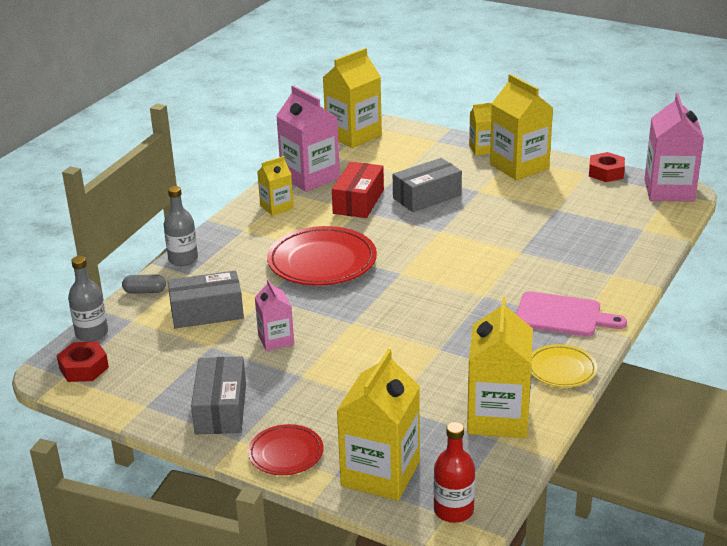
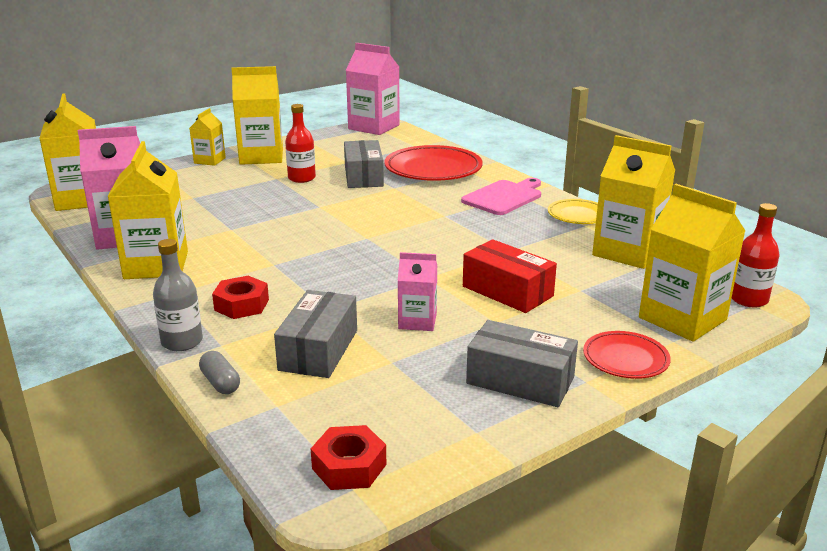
camera: 65 degrees left, 5 degrees down
grey bottle [68,256,108,342] -> none
grey capsule [122,274,166,294] -> grey capsule turned 60 degrees counterclockwise [199,351,240,394]
yellow carton [257,156,294,216] -> yellow carton [107,141,188,279], size x1.80
red plate [267,226,377,286] -> red plate moved to [384,145,483,181]
red box [332,162,384,218] -> red box moved to [463,239,557,313]
grey box [393,158,462,212] -> grey box moved to [344,140,384,188]
red nut [589,152,625,182] -> red nut moved to [212,276,269,319]
none -> red bottle [285,104,316,183]

